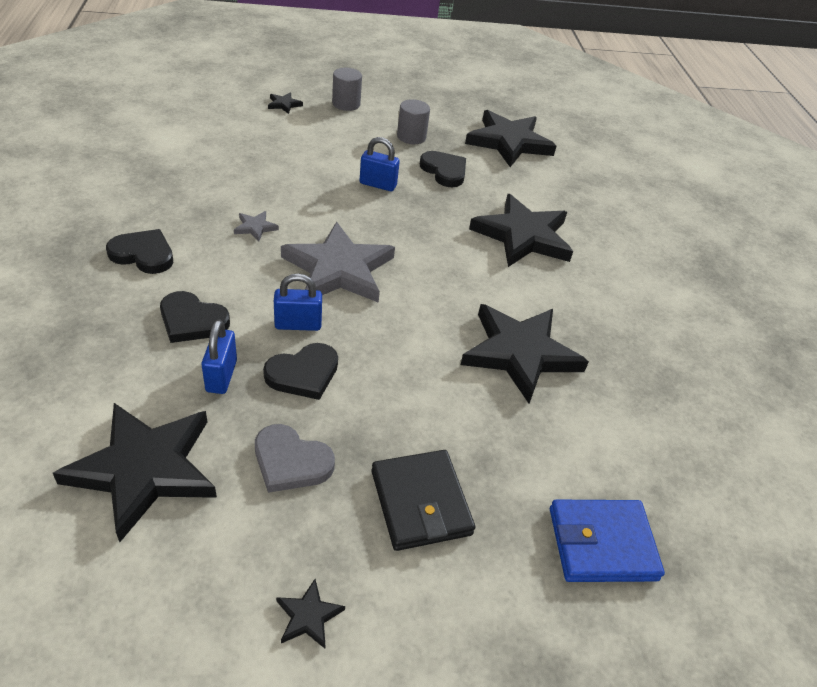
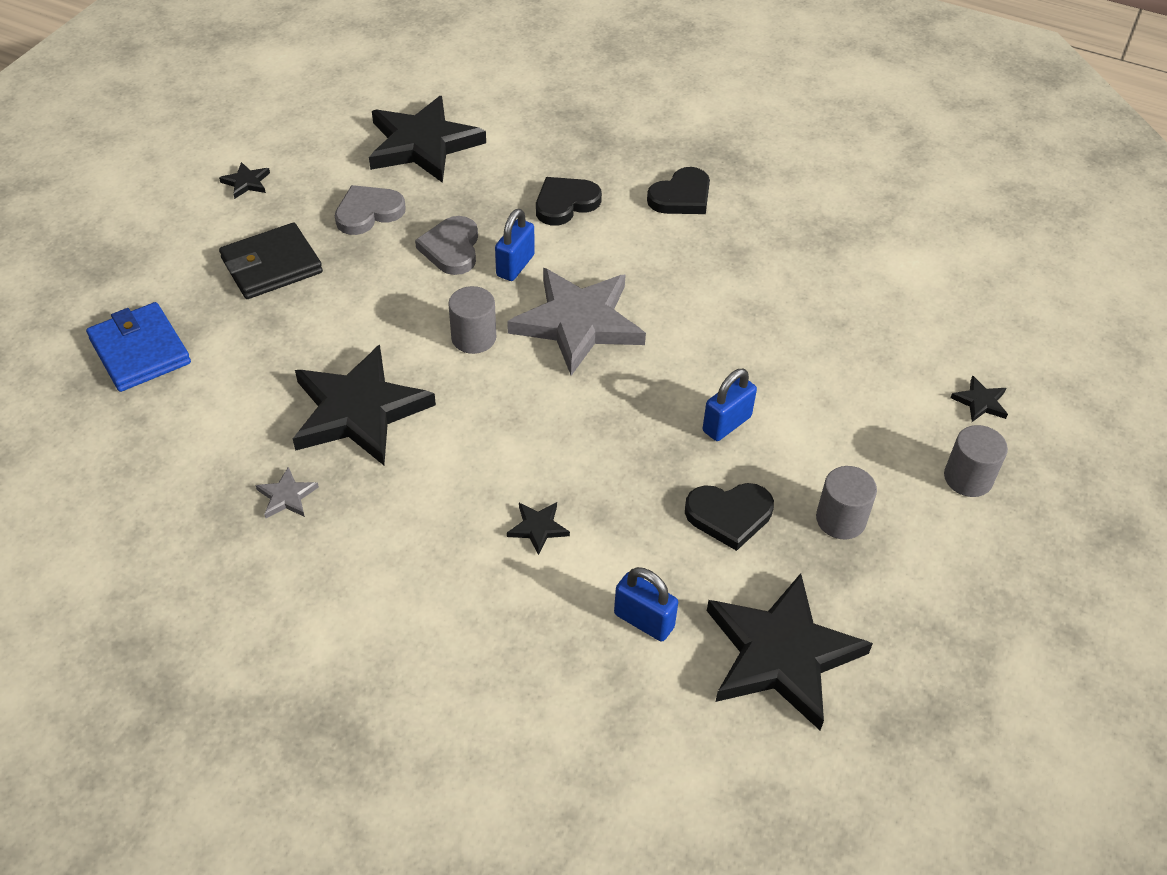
camera: 125 degrees right, 5 degrees up
blue padlock [201,319,237,394] -> blue padlock moved to [614,567,678,642]
grey star [234,211,279,242] -> grey star moved to [256,467,319,518]
black heart [263,343,338,400] -> grey heart [415,216,478,275]
black wallet [371,450,475,551] -> black wallet turned 45 degrees counterclockwise [219,223,323,299]
black star [469,194,573,267] -> black star [507,502,570,555], size x0.40
blue wallet [550,500,665,582] -> blue wallet turned 60 degrees counterclockwise [86,302,191,392]
none -> grey cylinder [448,286,496,354]

